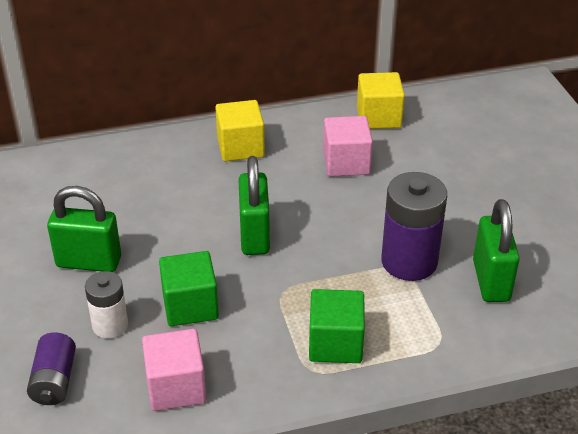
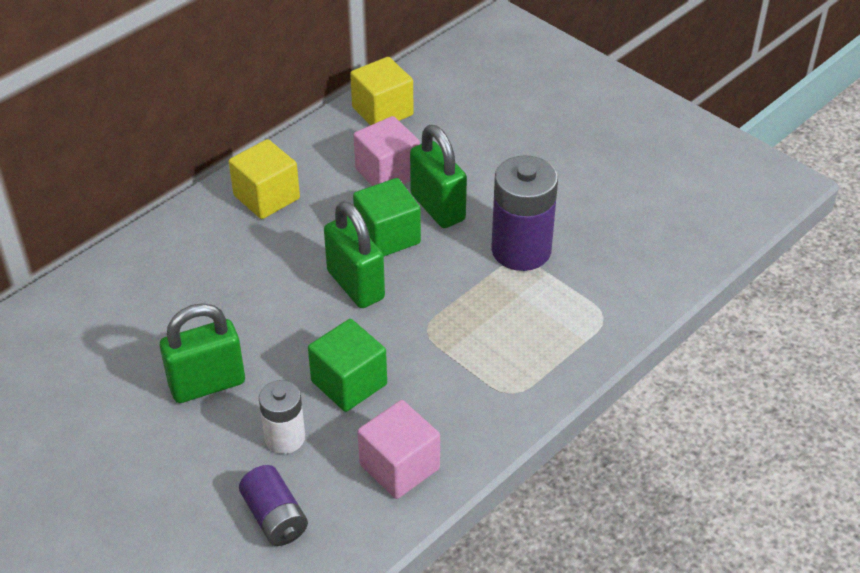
camera: 30 degrees left, 5 degrees up
green cube [309,289,365,363] -> green cube moved to [353,178,421,256]
green padlock [473,199,520,302] -> green padlock moved to [410,125,467,228]

